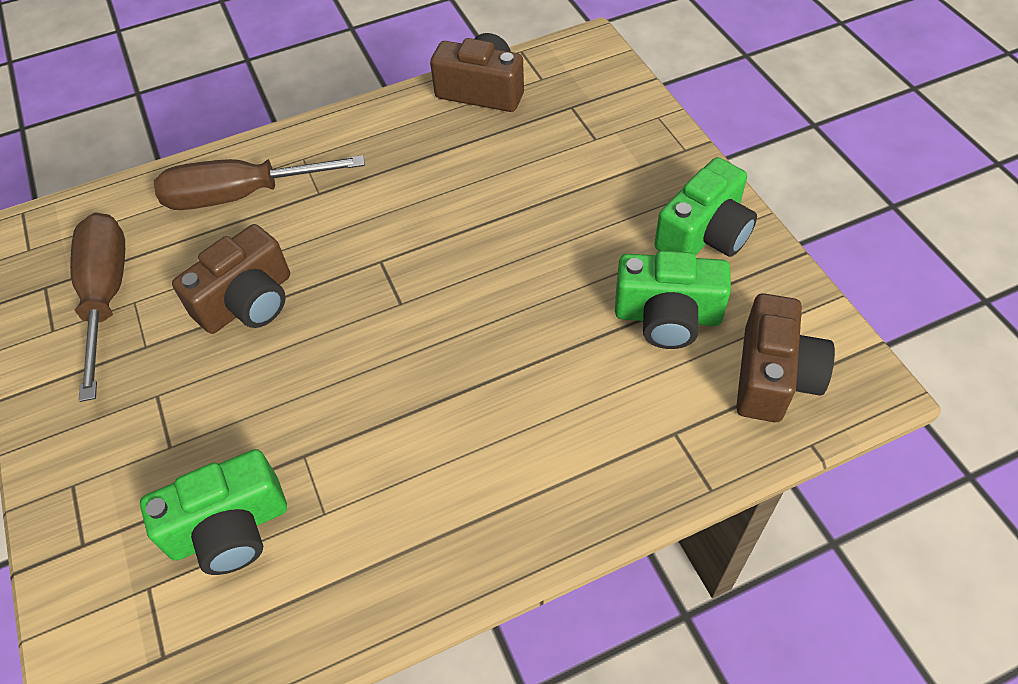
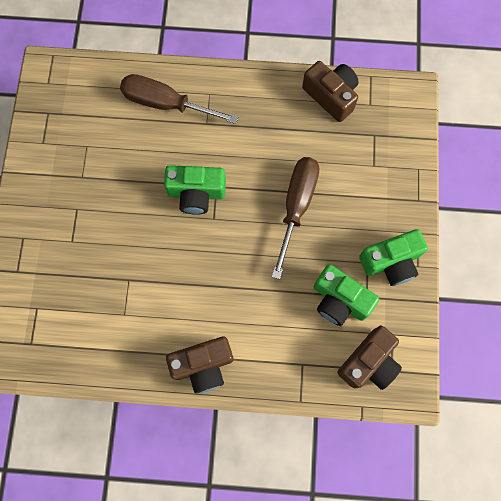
camera: 25 degrees right, 20 degrees up
brown screwdriver [70,213,125,402] -> brown screwdriver moved to [272,157,319,279]
green camera [140,449,287,575] -> green camera moved to [164,165,226,215]
brown camera [172,224,290,334] -> brown camera moved to [166,336,233,394]

